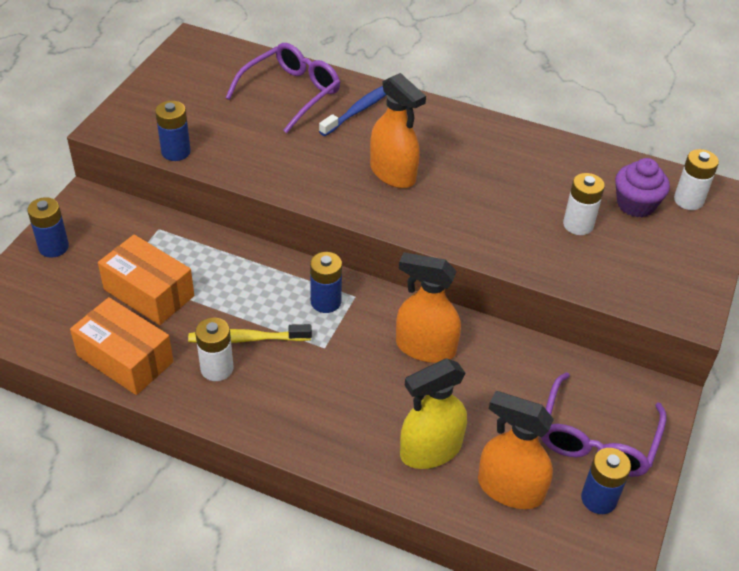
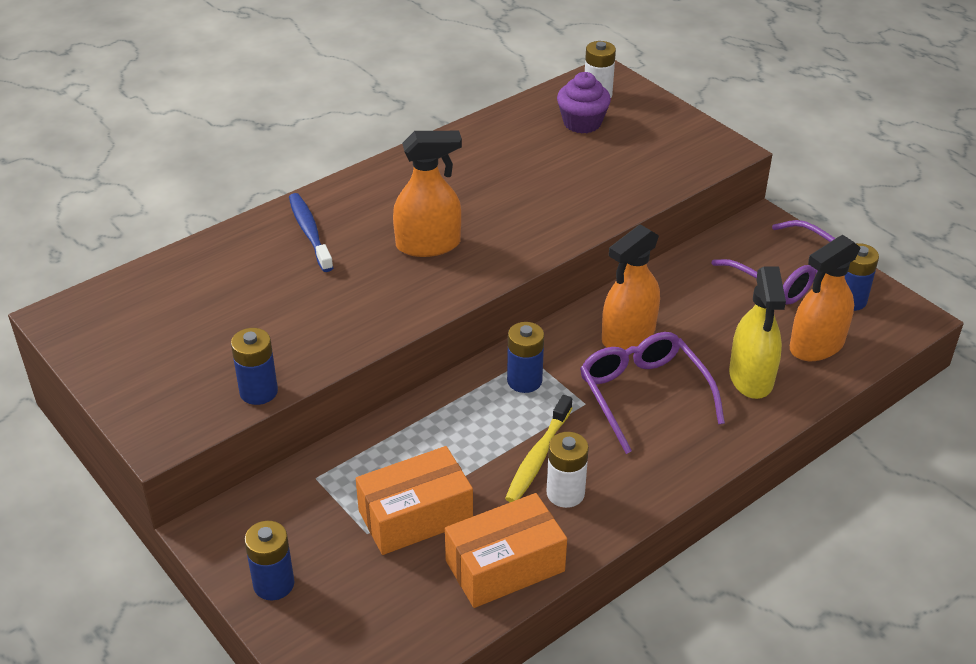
camera: 60 degrees left, 5 degrees down
purple glasses [225,43,340,133] -> purple glasses moved to [580,332,725,454]
white battery [563,173,605,235] -> none

